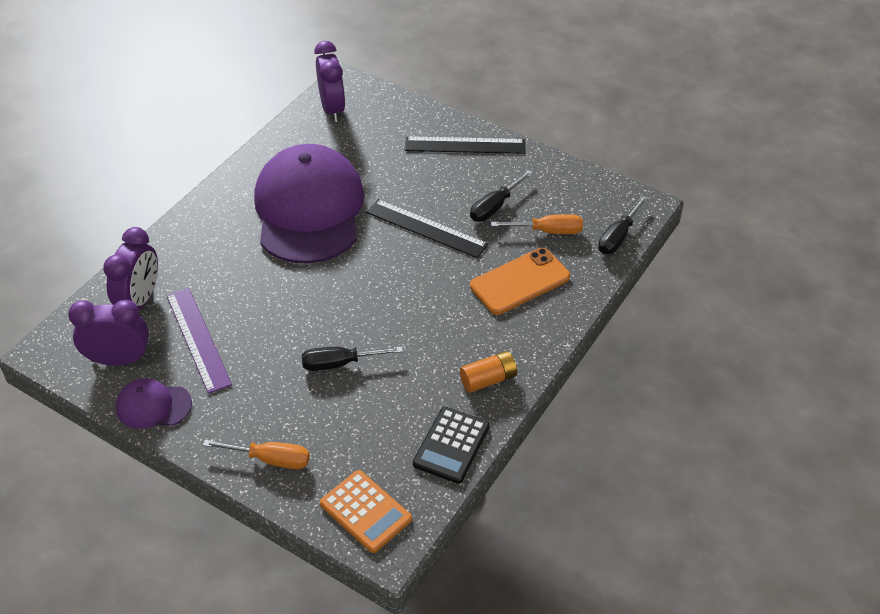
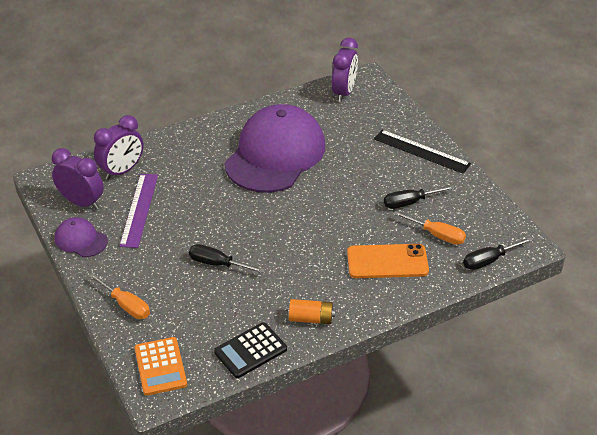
camera: 30 degrees right, 5 degrees down
black ruler [366,199,488,258] -> none

